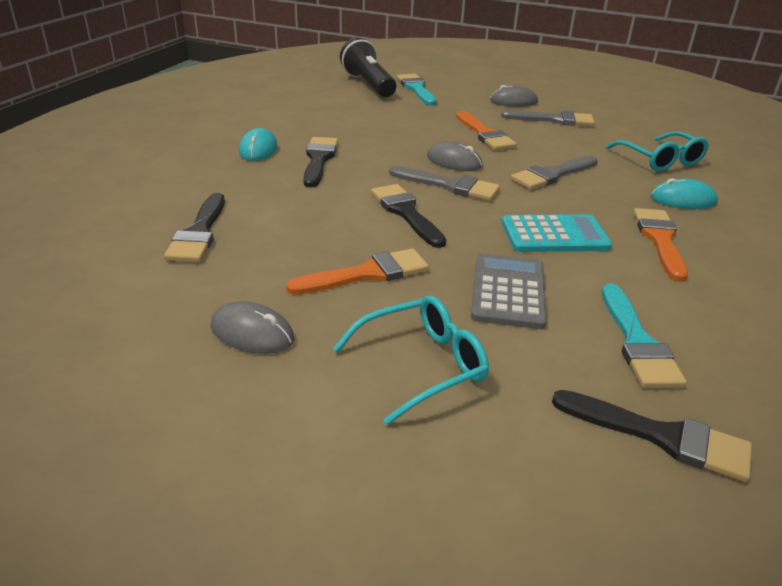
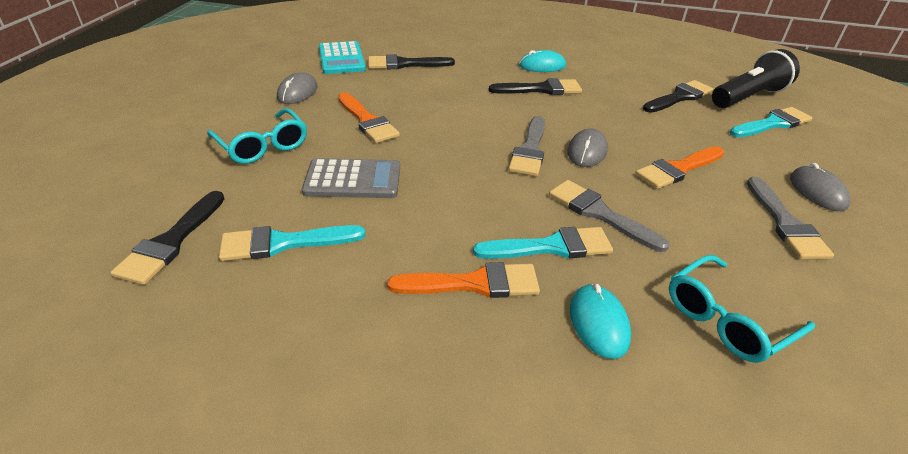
camera: 80 degrees right, 5 degrees up
black brush [371,184,446,248] -> black brush moved to [643,80,714,113]
turquoise calculator [502,214,612,252] -> turquoise calculator moved to [319,41,366,74]
none -> turquoise brush [473,227,613,259]

